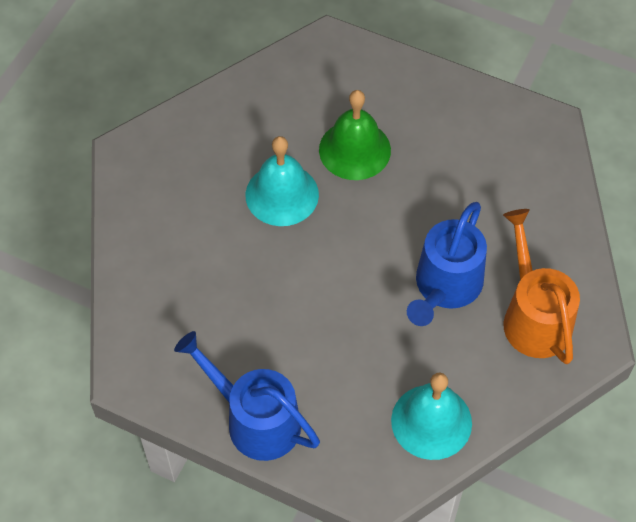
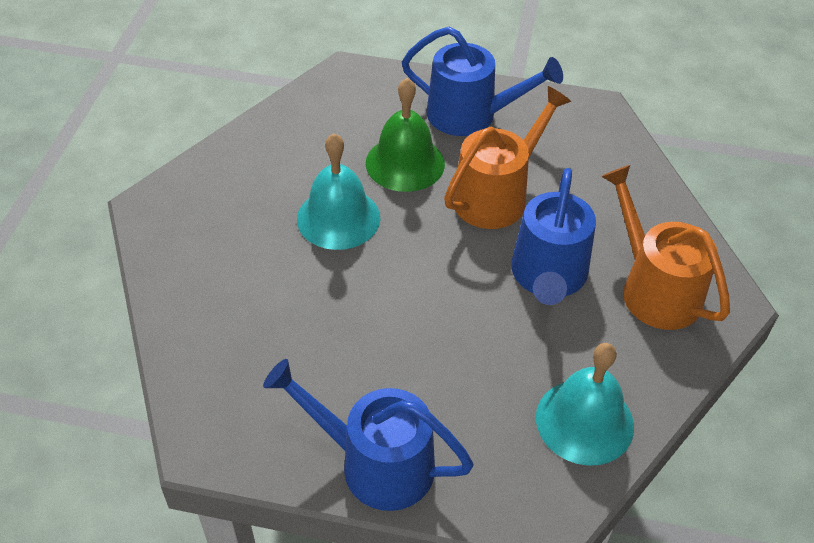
camera: 15 degrees left, 10 degrees down
none -> blue watering can [402,27,563,136]
none -> orange watering can [444,86,571,229]

